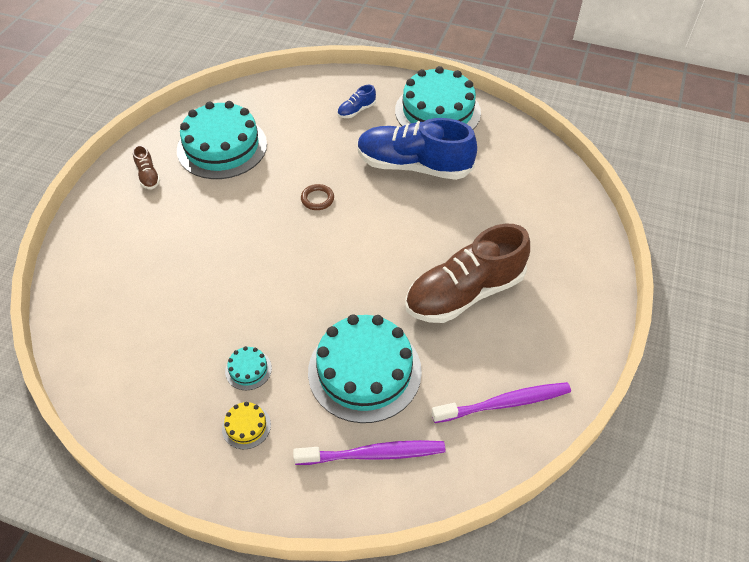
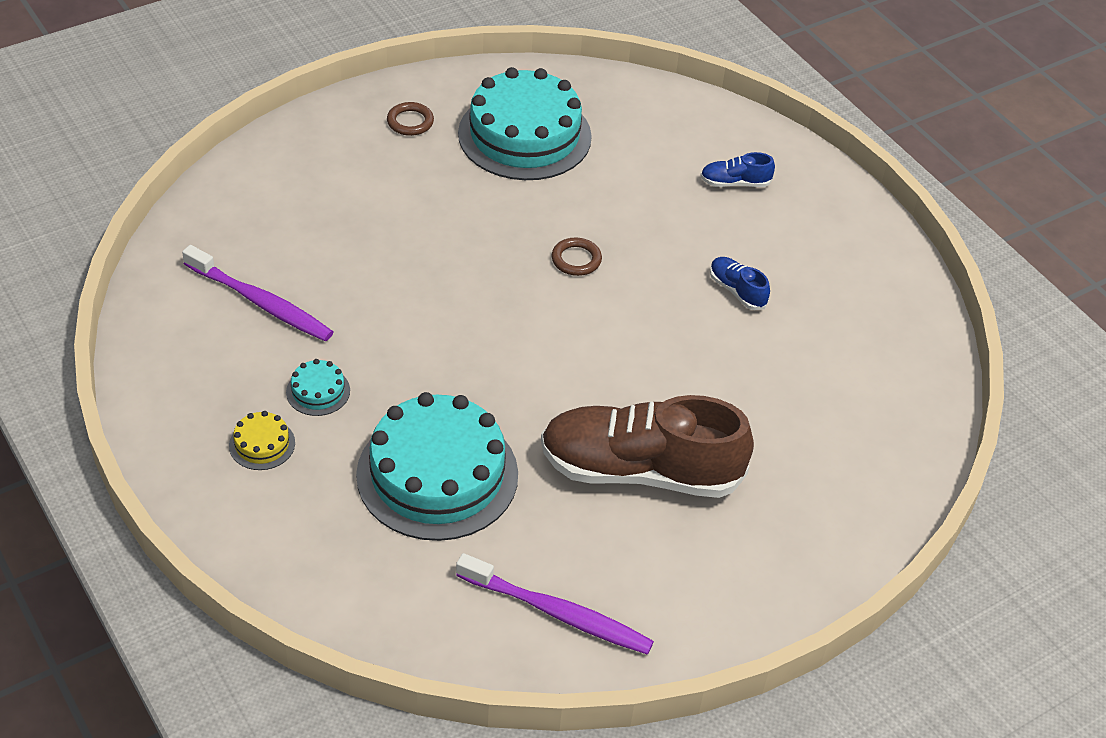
camera: 35 degrees right, 5 degrees down
brown shoe [133,145,160,189] -> brown ring [387,102,434,136]
purple toothbrush [293,440,445,465] -> purple toothbrush moved to [182,245,333,341]
blue shoe [357,118,477,180] -> blue shoe [710,257,770,310], size x0.41
turquoise cake [395,66,481,130] -> none

